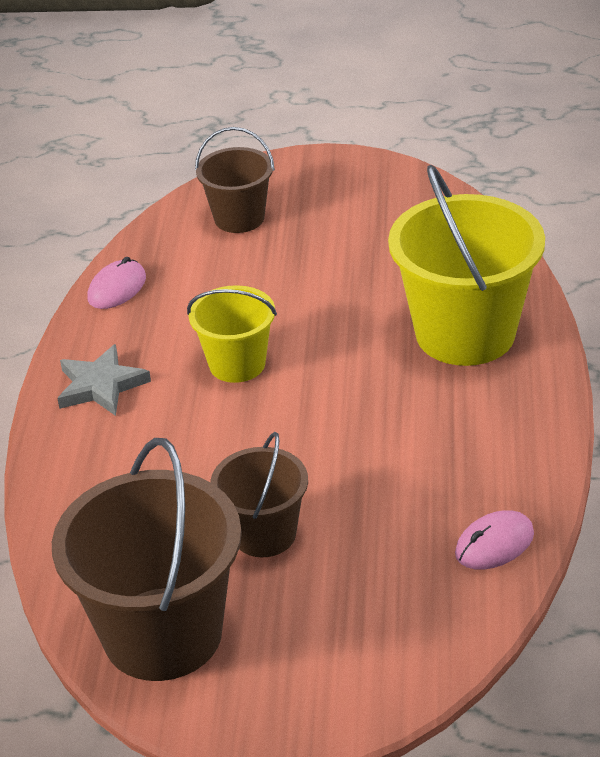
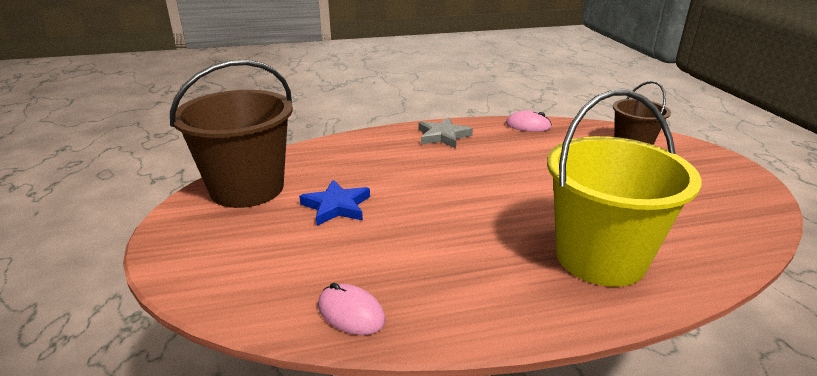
camera: 70 degrees right, 10 degrees down
yellow bucket [187,285,277,383] -> none
brown bucket [210,432,308,557] -> blue star [299,180,370,226]

